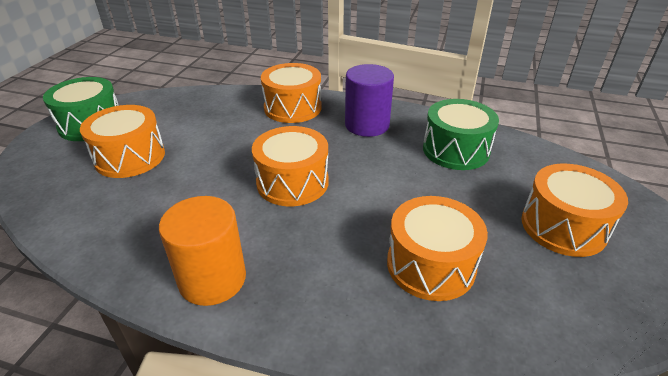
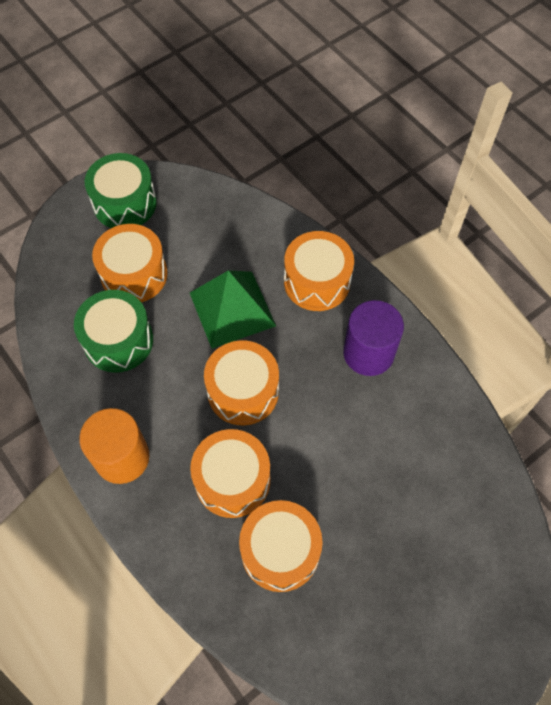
camera: 35 degrees right, 25 degrees up
green drum [423,99,499,170] -> green drum moved to [74,290,153,373]
orange drum [521,164,628,257] -> orange drum moved to [190,429,270,518]
none -> green pyramid [190,270,276,349]

